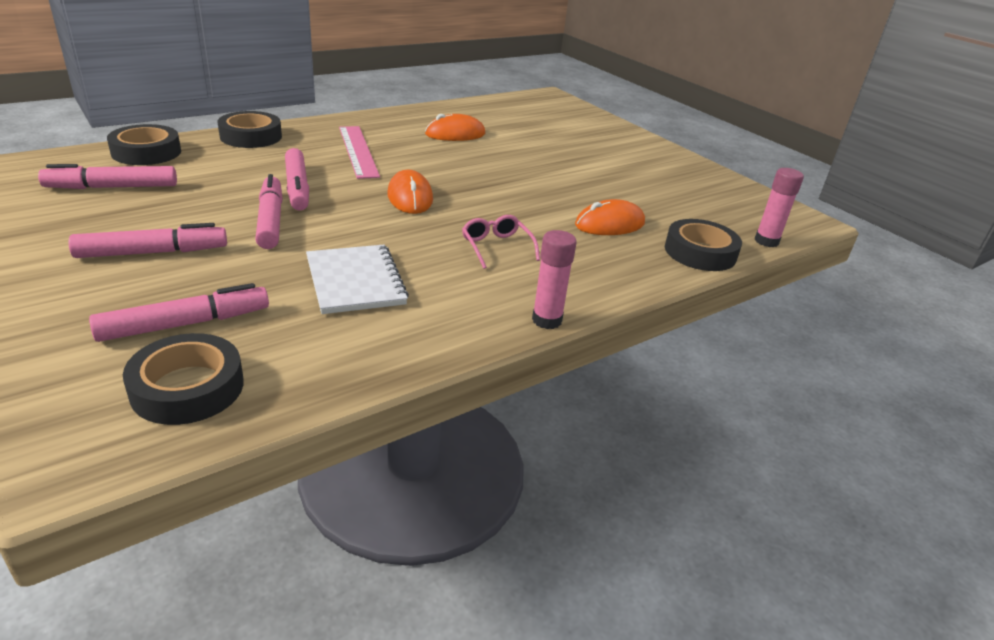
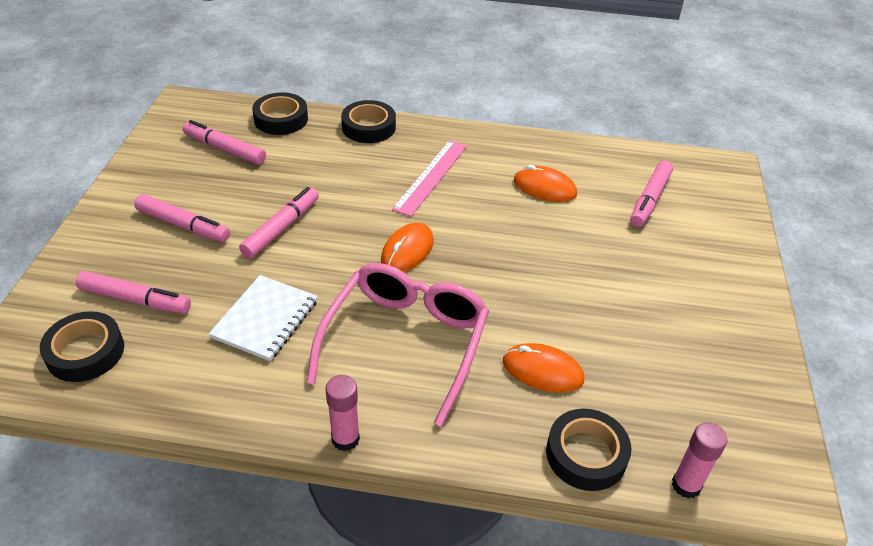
camera: 45 degrees right, 10 degrees up
pink marker [285,148,309,211] -> pink marker moved to [630,160,673,227]
pink glasses [462,215,540,269] -> pink glasses [306,263,489,427], size x2.34

